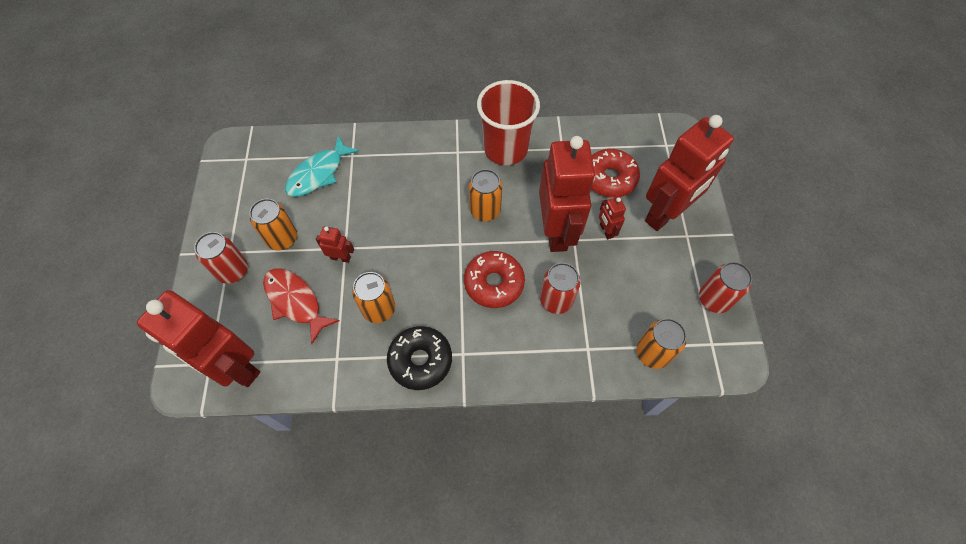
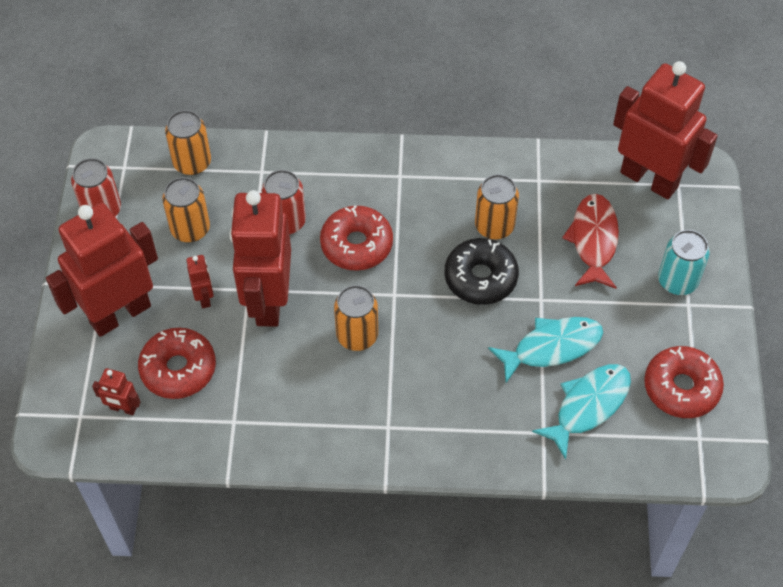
camera: 175 degrees left, 5 degrees down
red can [194,232,248,284] -> turquoise can [658,230,710,295]
orange can [249,199,297,250] -> orange can moved to [162,177,210,242]
red fish [263,268,340,344] -> red fish turned 135 degrees counterclockwise [562,194,619,289]
red robot [316,226,354,263] -> red robot moved to [92,368,141,415]
black donut [387,326,452,390] -> black donut moved to [444,238,519,305]
red cup [477,80,540,165] -> none
none -> turquoise fish [488,317,603,383]
none -> red donut [644,346,724,418]

